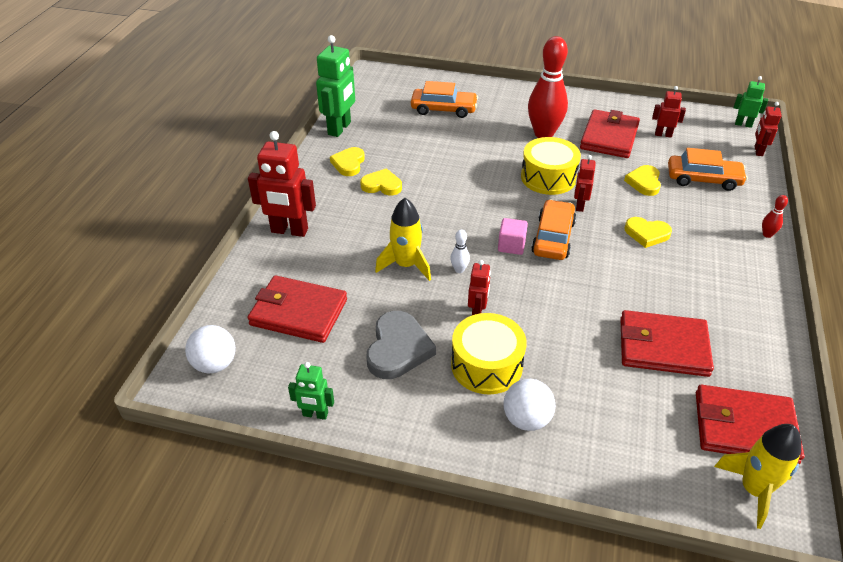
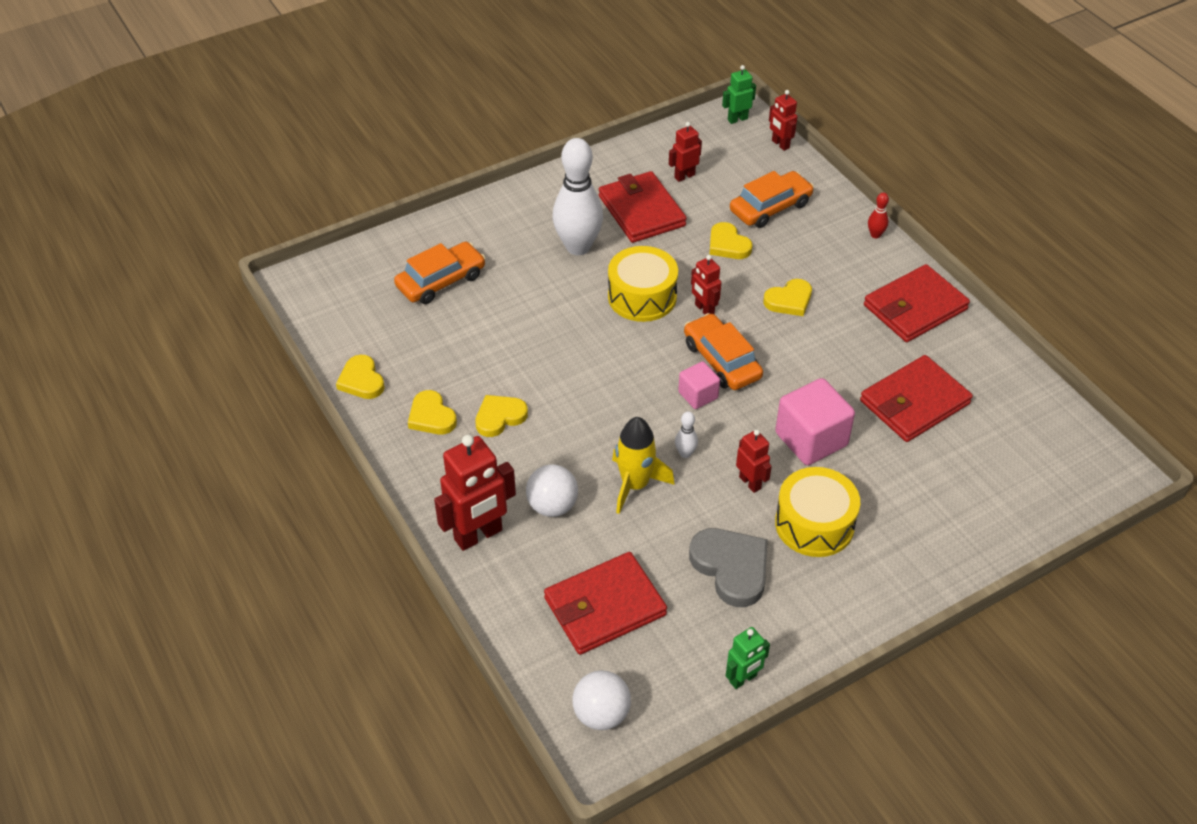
camera: 45 degrees left, 5 degrees up
green robot [316,35,355,137] -> yellow heart [336,355,385,399]
white ball [503,379,555,431] -> white ball moved to [526,465,578,517]
red bowling pin [528,36,568,138] -> white bowling pin [553,138,603,255]
red wallet [696,385,804,464] -> red wallet moved to [864,264,970,342]
yellow rocket [714,424,801,529] -> none
none -> pink cube [775,378,855,465]

